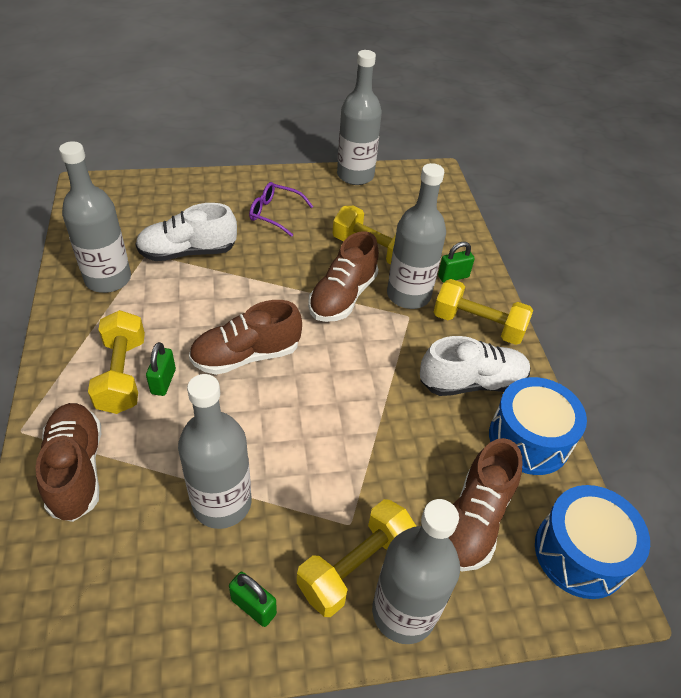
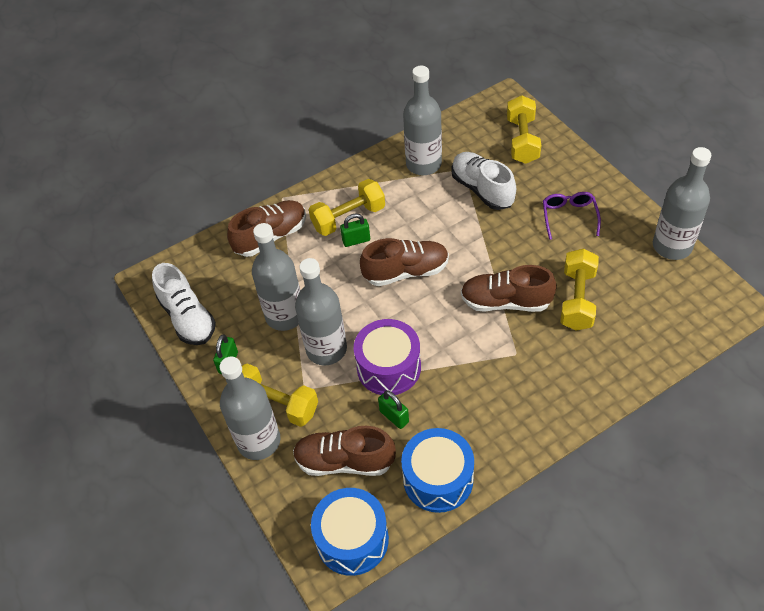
camera: 75 degrees right, 5 degrees up
brown shoe [189,300,302,375] -> brown shoe turned 120 degrees clockwise [360,238,449,286]
grey bottle [387,163,446,309] -> grey bottle moved to [295,258,347,366]
white shoe [420,336,530,396] -> white shoe moved to [152,263,216,345]
yellow dumbbell [434,279,533,345] -> yellow dumbbell moved to [507,95,541,164]
green padlock [438,242,475,283] -> green padlock moved to [378,390,409,429]
none -> purple drum [354,319,421,395]

